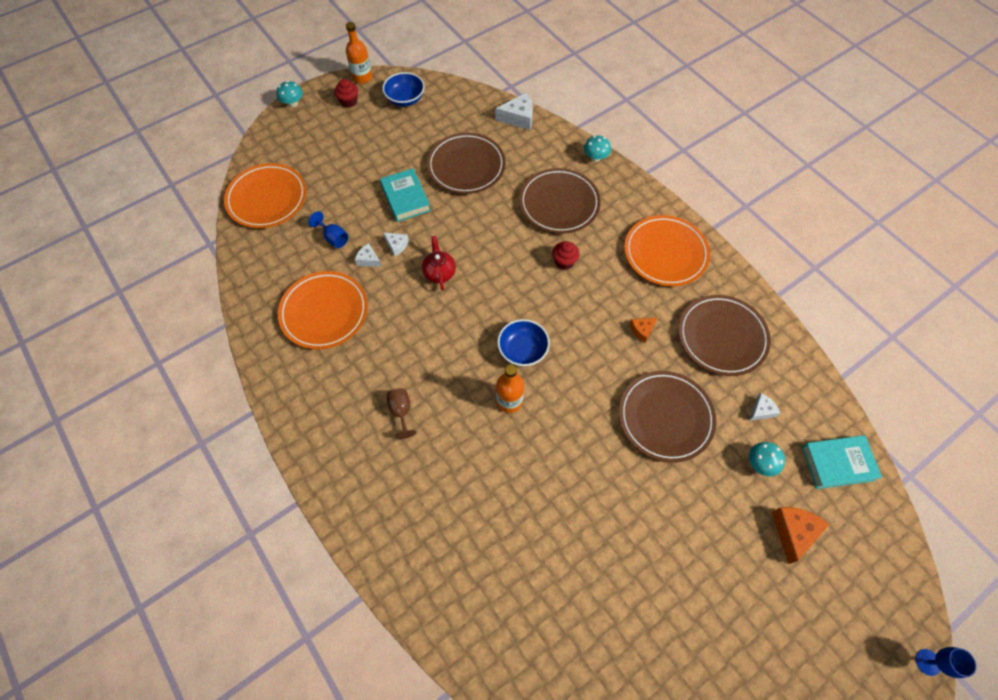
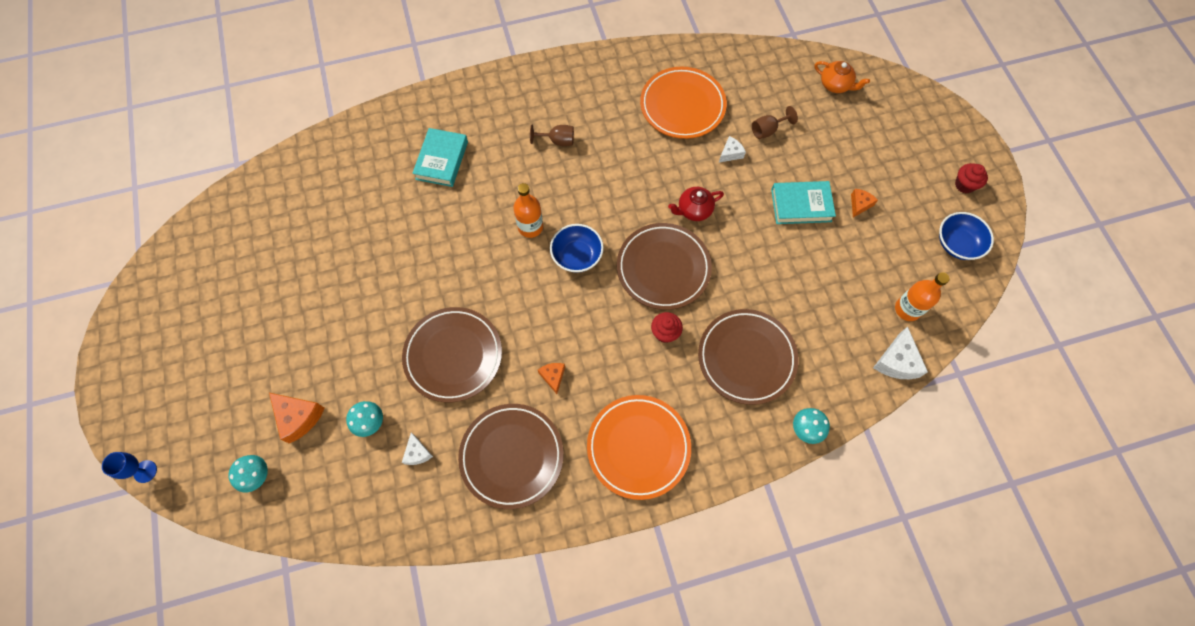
camera: 110 degrees right, 5 degrees up
orange plate [224,163,306,228] -> orange teapot [815,61,870,93]
turquoise mushroom [276,81,303,107] -> turquoise mushroom moved to [228,455,268,492]
blue goblet [308,211,348,248] -> brown goblet [752,106,798,139]
orange bottle [346,22,372,84] -> orange bottle moved to [895,272,949,321]
white cheese [383,232,409,256] -> none
red teapot [422,236,456,290] -> red teapot turned 150 degrees clockwise [668,187,724,221]
brown plate [427,133,506,194] -> brown plate moved to [617,223,712,310]
turquoise book [802,435,882,489] -> turquoise book moved to [412,128,468,187]
none -> orange cheese [851,189,878,217]

